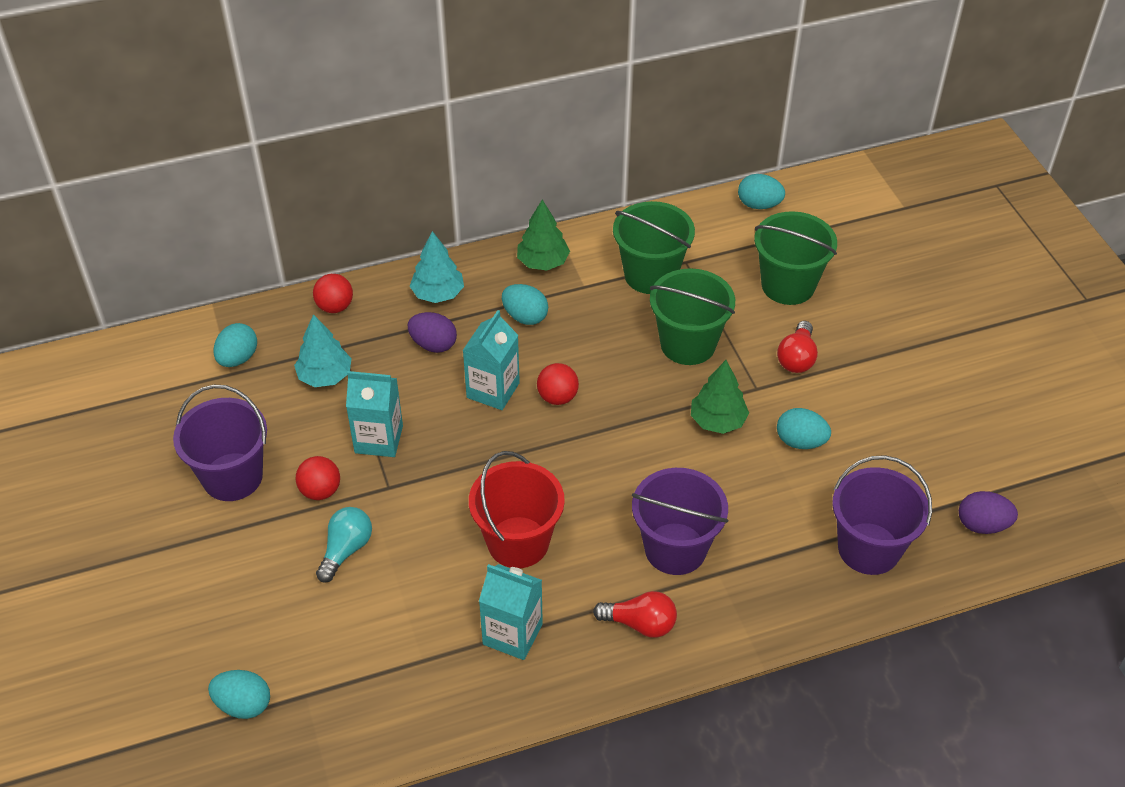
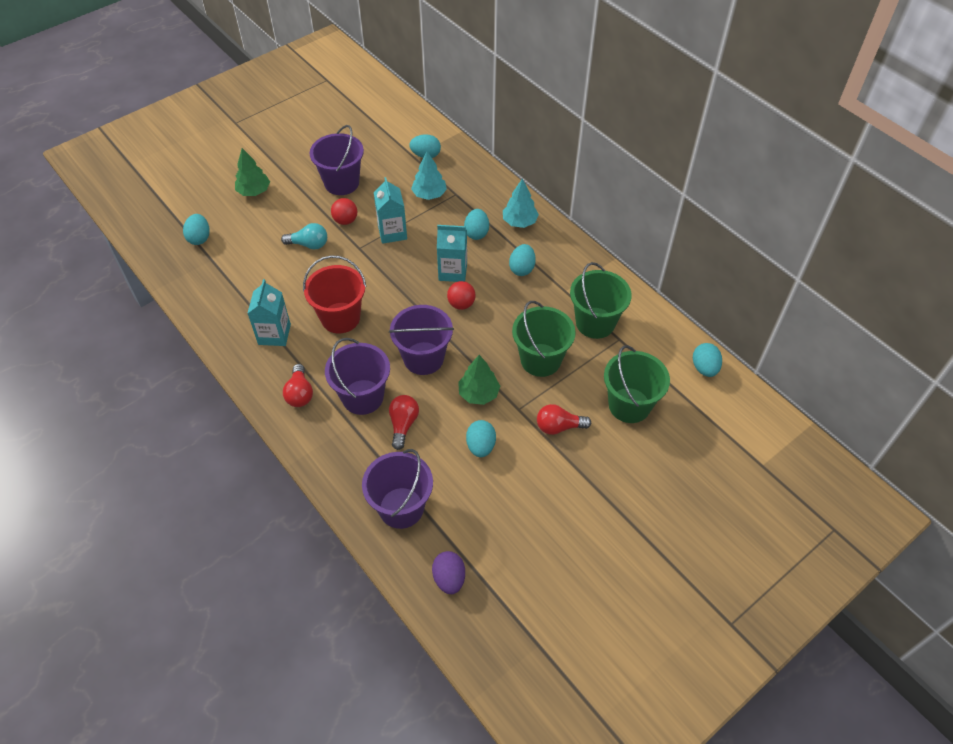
camera: 70 degrees right, 5 degrees up
red ball [313,274,353,313] -> none
purple egg [408,312,457,353] -> turquoise egg [464,209,489,240]
green tree [517,200,570,270] -> green tree moved to [235,148,270,196]
none -> purple bucket [389,305,454,375]
none -> red light bulb [389,395,419,450]

